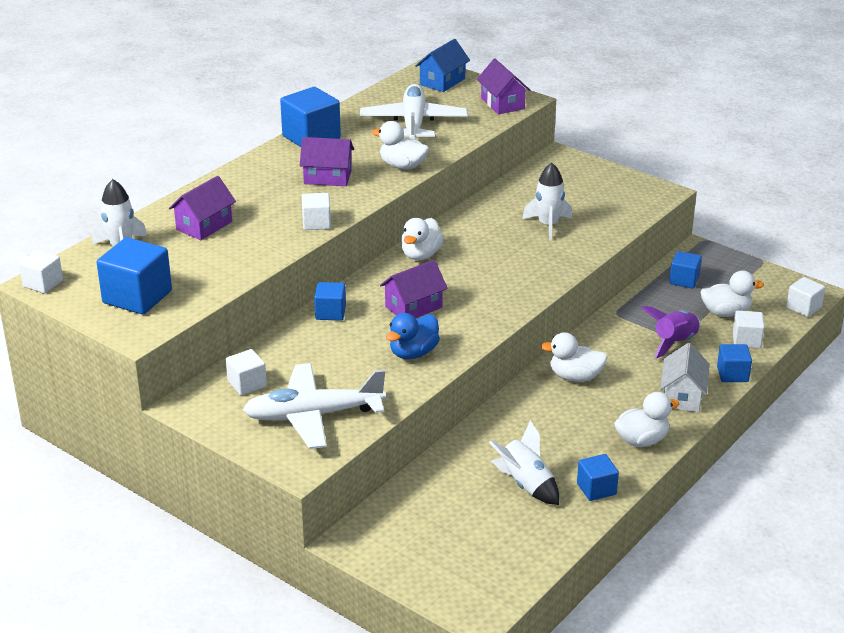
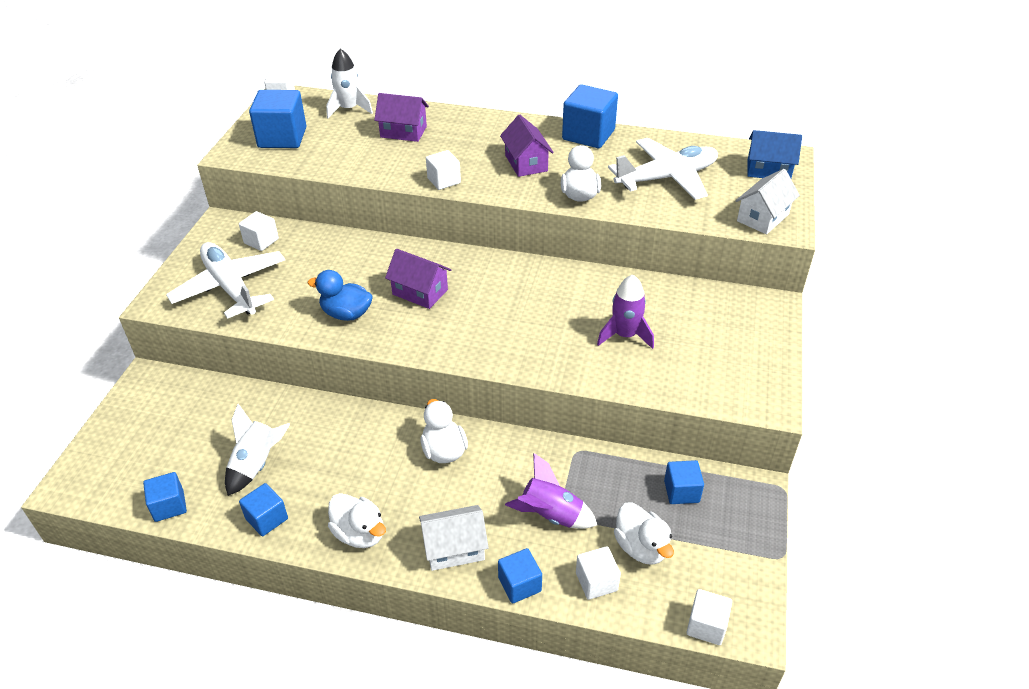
camera: 65 degrees right, 10 degrees up
blue cube [314,282,346,321] -> blue cube moved to [143,472,187,522]
white duck [401,218,444,260] -> none
purple house [477,59,530,114] -> white house [736,169,800,234]
white rocket [522,163,572,241] -> purple rocket [597,274,654,349]

